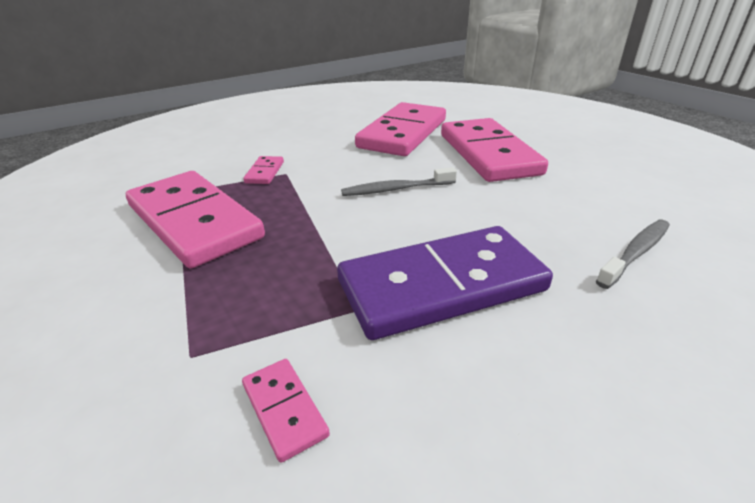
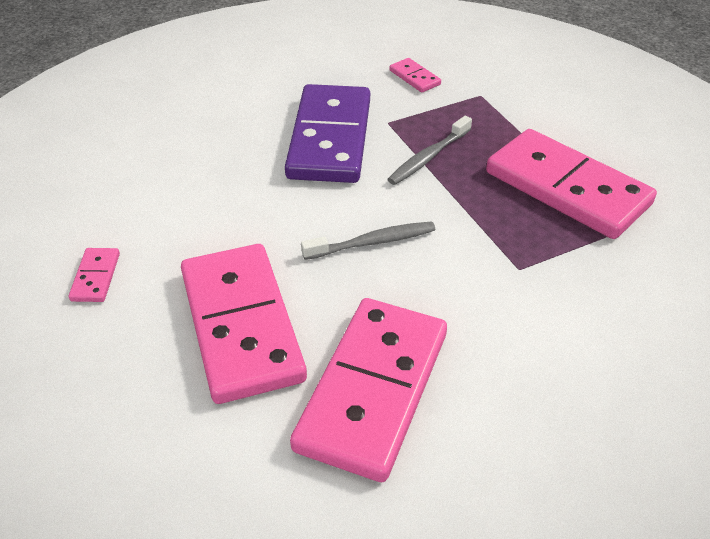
camera: 175 degrees right, 10 degrees up
pink domino [243,156,284,184] -> pink domino moved to [69,248,120,302]
purple domino [337,226,553,340] -> purple domino turned 60 degrees counterclockwise [285,84,370,183]
grey toothbrush [596,220,670,289] -> grey toothbrush moved to [387,115,472,185]

